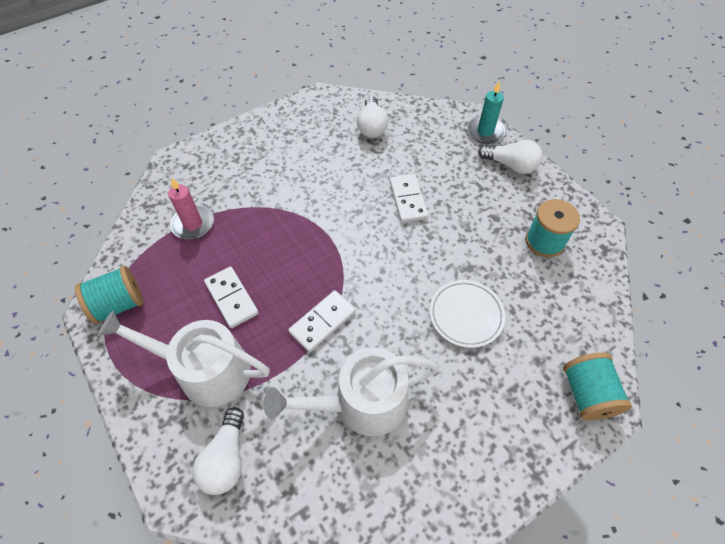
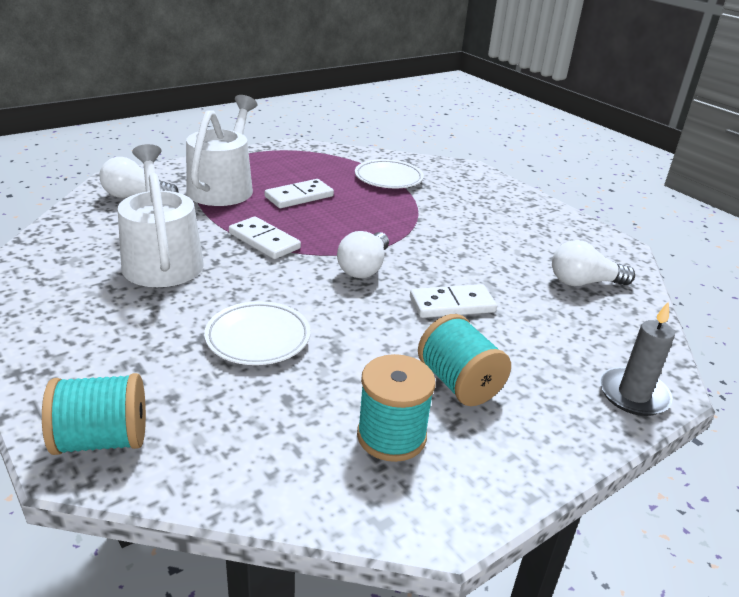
camera: 85 degrees right, 25 degrees down
turquoise spool [75,266,144,324] -> turquoise spool moved to [418,314,511,406]
pink candle [168,177,214,239] -> white plate [355,159,424,188]
turquoise candle [467,82,506,144] -> grey candle [600,301,675,416]
white light bulb [478,140,543,174] -> white light bulb moved to [337,231,389,278]

